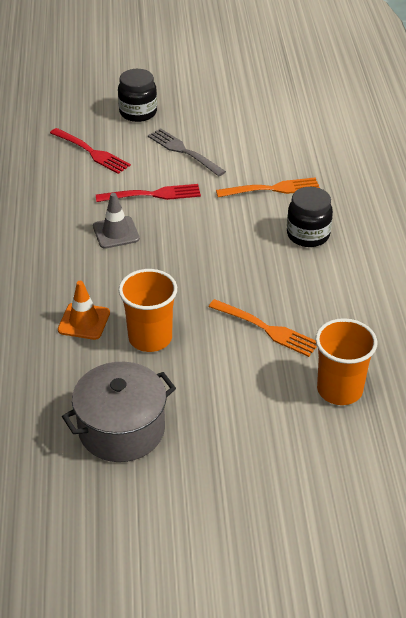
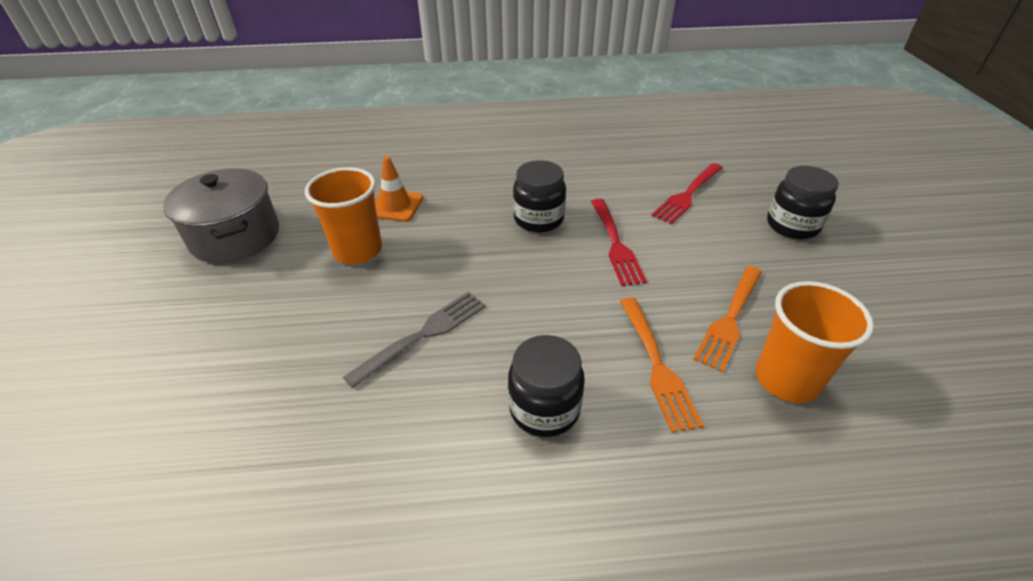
camera: 90 degrees right, 0 degrees up
grey traffic cone [93,193,140,249] -> black jar [513,160,566,232]
grey fork [148,128,226,176] -> grey fork moved to [343,292,486,388]
orange fork [209,299,317,357] -> orange fork moved to [693,266,762,372]
orange cup [315,318,377,405] -> orange cup moved to [755,281,874,403]

